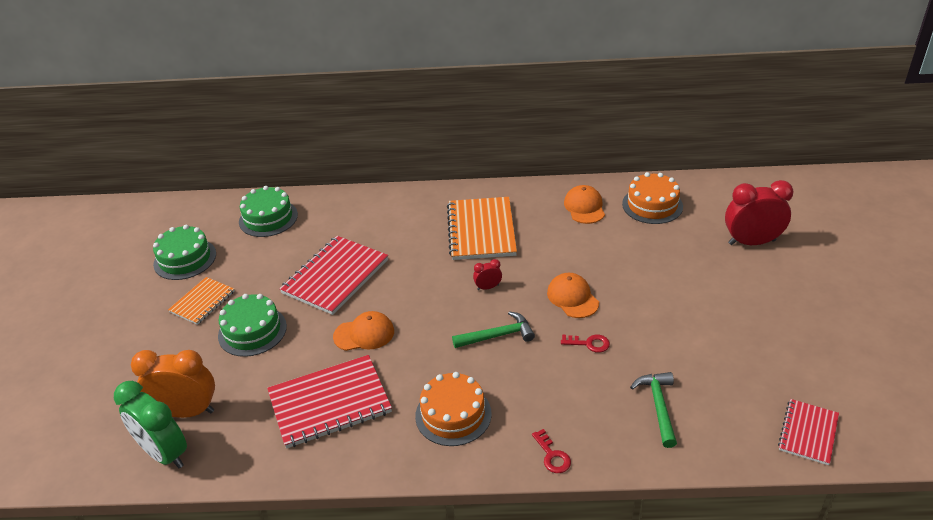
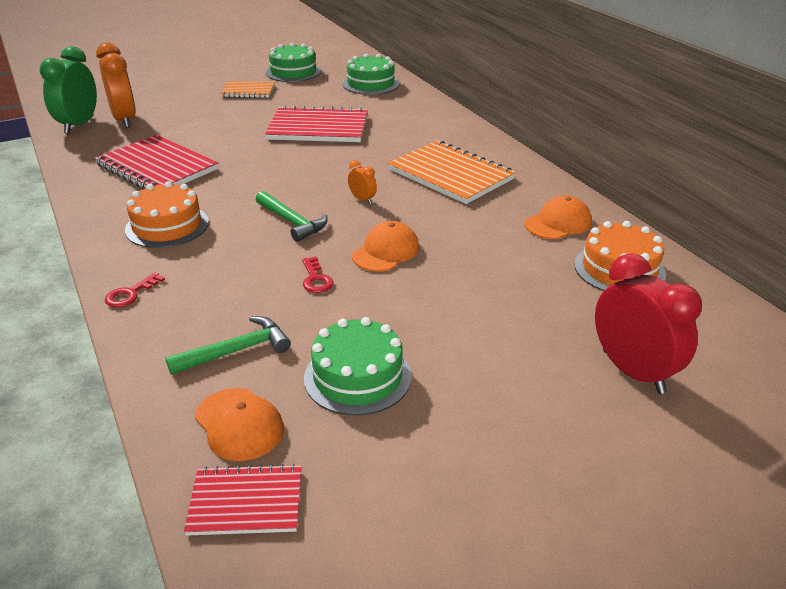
camera: 60 degrees right, 5 degrees down
green cake [218,294,287,357] -> green cake moved to [304,317,412,416]
orange cap [333,311,394,351] -> orange cap moved to [195,388,284,461]
orange notebook [447,197,517,260] -> orange notebook turned 75 degrees clockwise [387,141,516,204]
red clock [473,259,502,290] -> orange clock [348,160,377,204]

